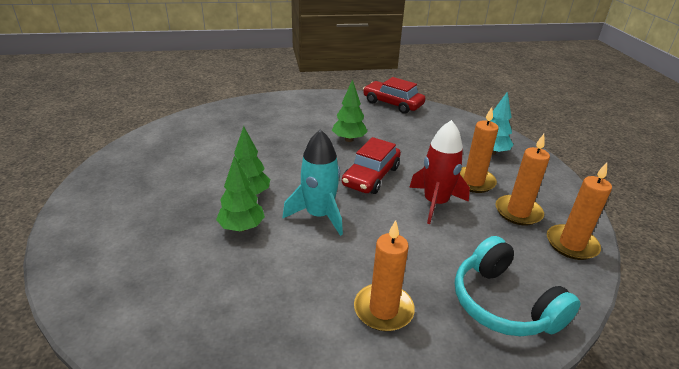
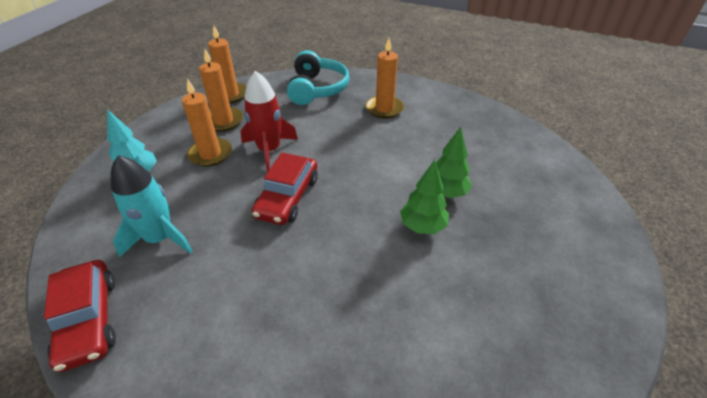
camera: 145 degrees left, 10 degrees up
turquoise rocket [283,129,343,236] -> turquoise rocket moved to [111,155,192,258]
green tree [332,79,368,142] -> none
red car [342,137,401,194] -> red car turned 135 degrees clockwise [252,152,318,225]

